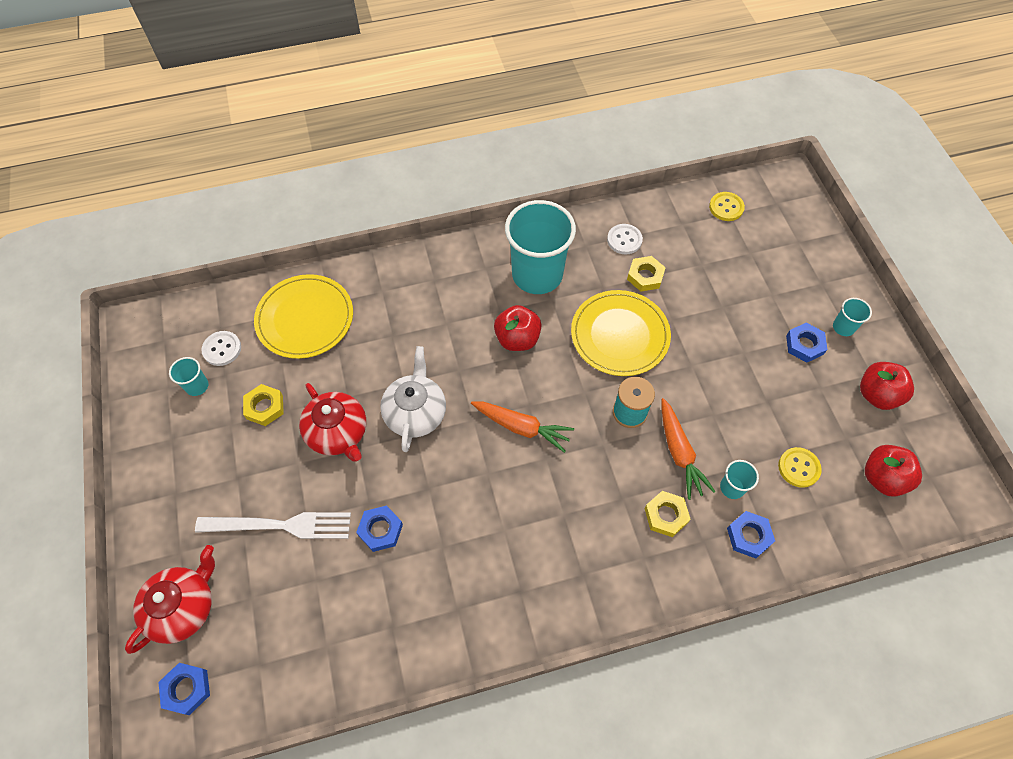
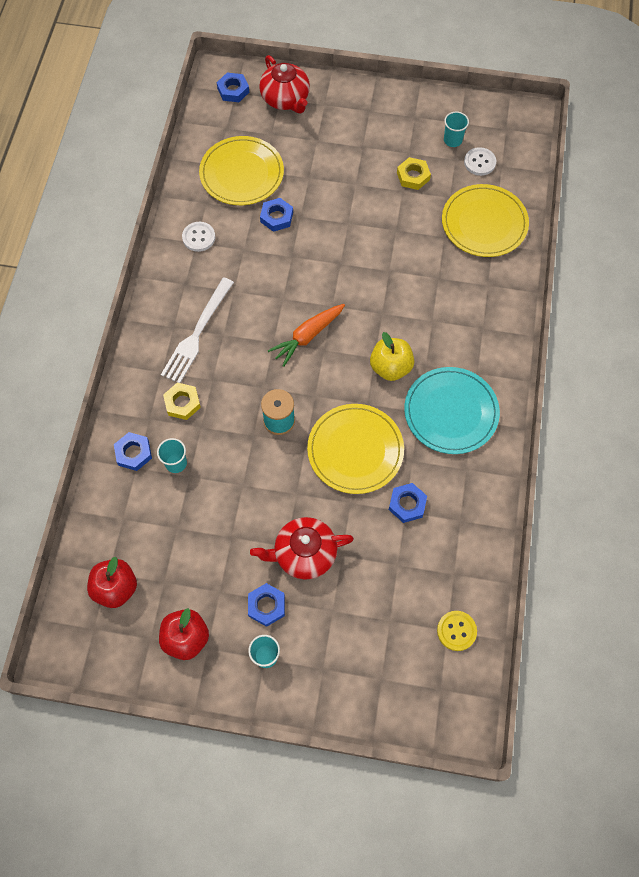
camera: 115 degrees right, 5 degrees up
white fork [195,512,351,539] -> white fork moved to [161,277,234,383]
red teapot [299,383,366,461] -> red teapot moved to [250,517,354,580]
white teapot [380,346,446,452] -> none
red apple [494,305,541,351] -> yellow apple [370,332,414,381]
turquoise cup [505,200,576,294] -> turquoise plate [404,367,500,454]
white button [607,224,643,254] -> white button moved to [182,222,215,252]
yellow nut [627,256,666,292] -> blue nut [389,483,427,523]
orange carrot [661,398,716,500] -> none
yellow button [778,447,822,488] -> none
none -> yellow plate [199,136,284,205]

